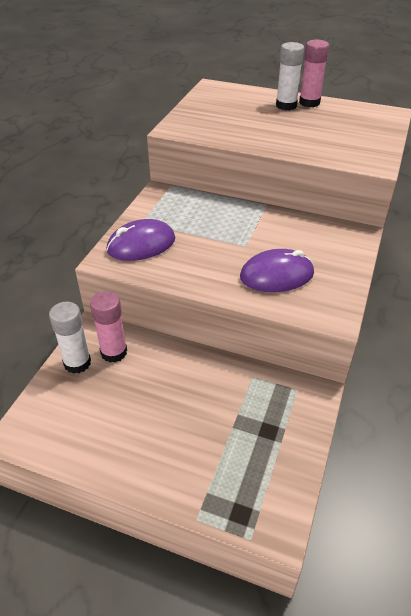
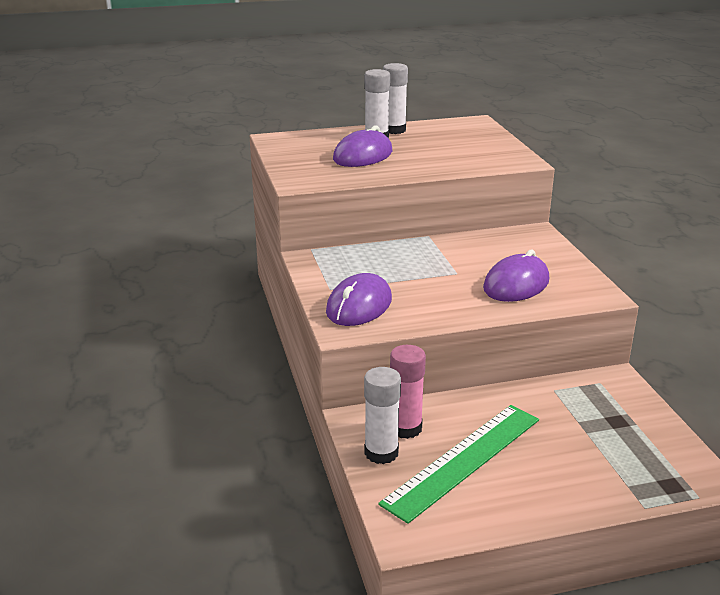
camera: 35 degrees left, 15 degrees down
pink glue stick [299,40,329,107] -> white glue stick [383,63,408,134]
none -> purple mouse [333,126,392,167]
none -> green ruler [378,405,539,524]

